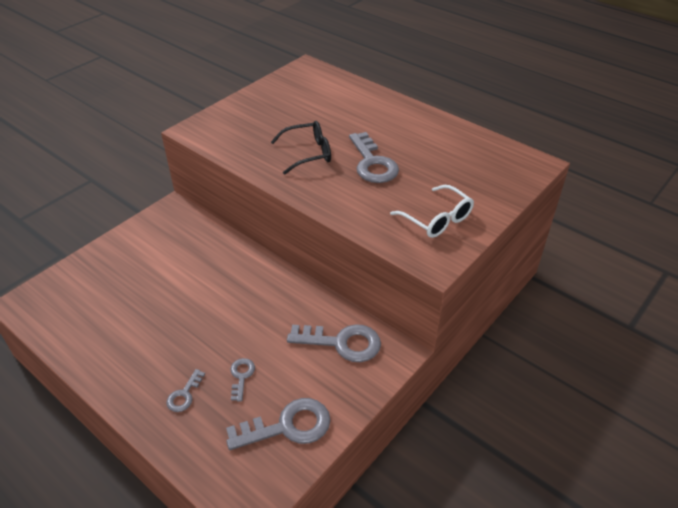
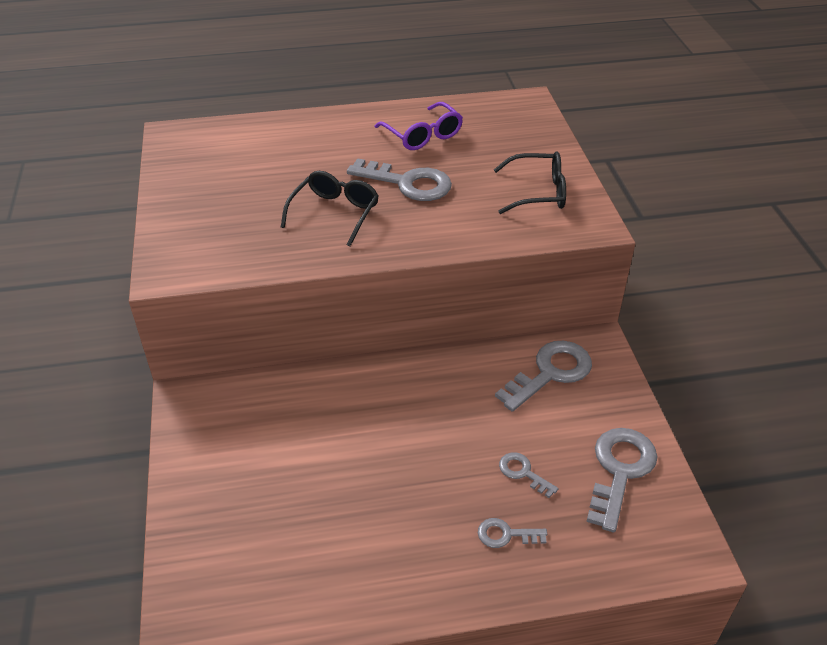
camera: 50 degrees left, 0 degrees up
grey key [166,369,205,412] -> grey key turned 120 degrees clockwise [478,518,547,548]
white glasses [390,185,474,238] -> black glasses [494,152,566,214]
none -> purple glasses [374,102,463,150]

